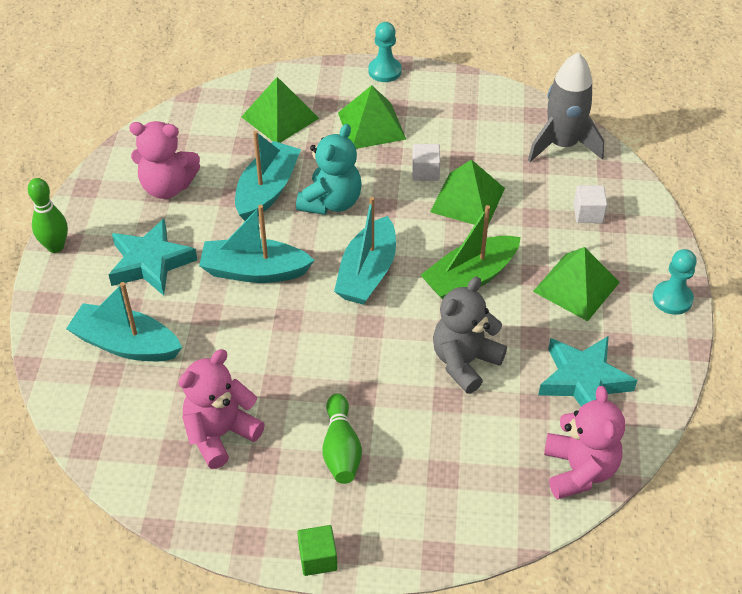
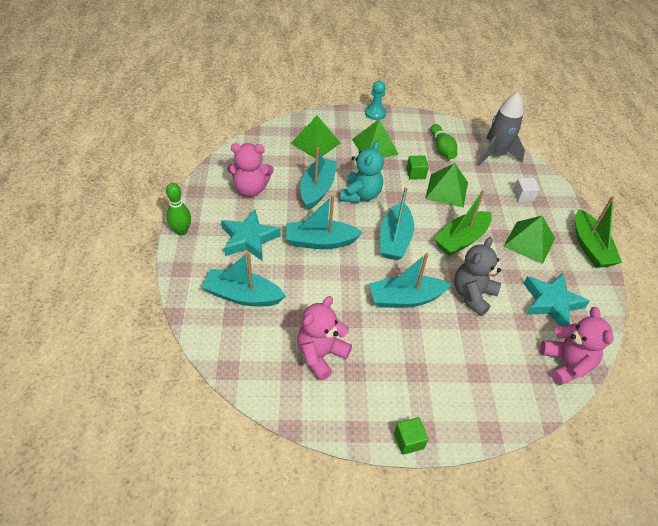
camera: 10 degrees left, 0 degrees up
green bowling pin [323,394,362,484] -> green bowling pin moved to [430,124,457,159]
white cube [412,144,440,181] -> green cube [406,155,429,180]
turquoise pawn [653,249,697,315] -> green boat [575,196,622,268]
none -> turquoise boat [369,253,451,308]

